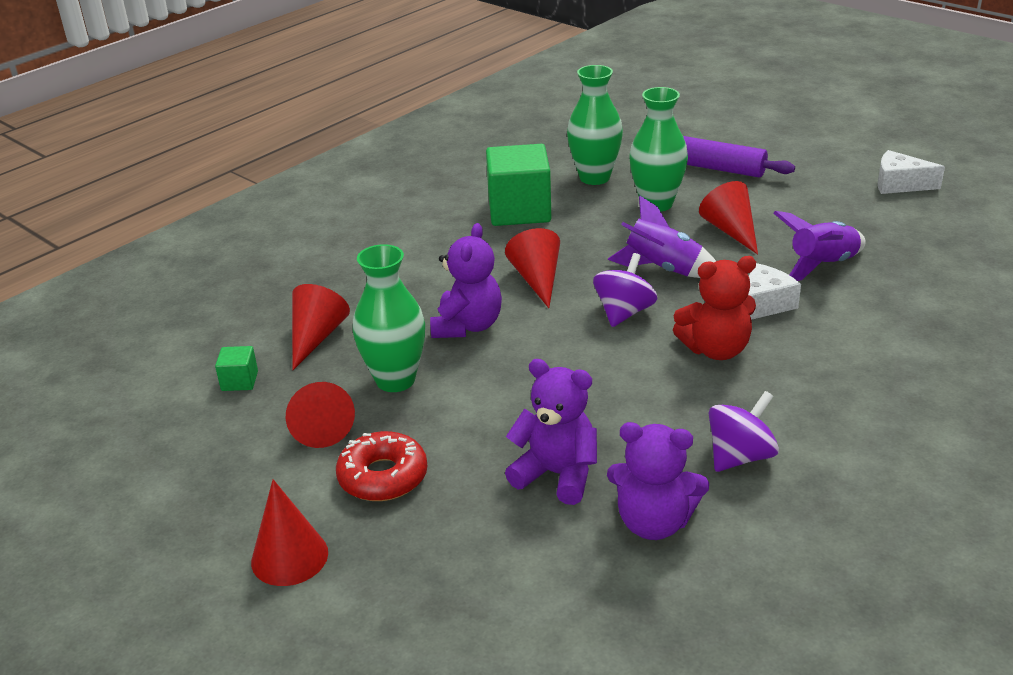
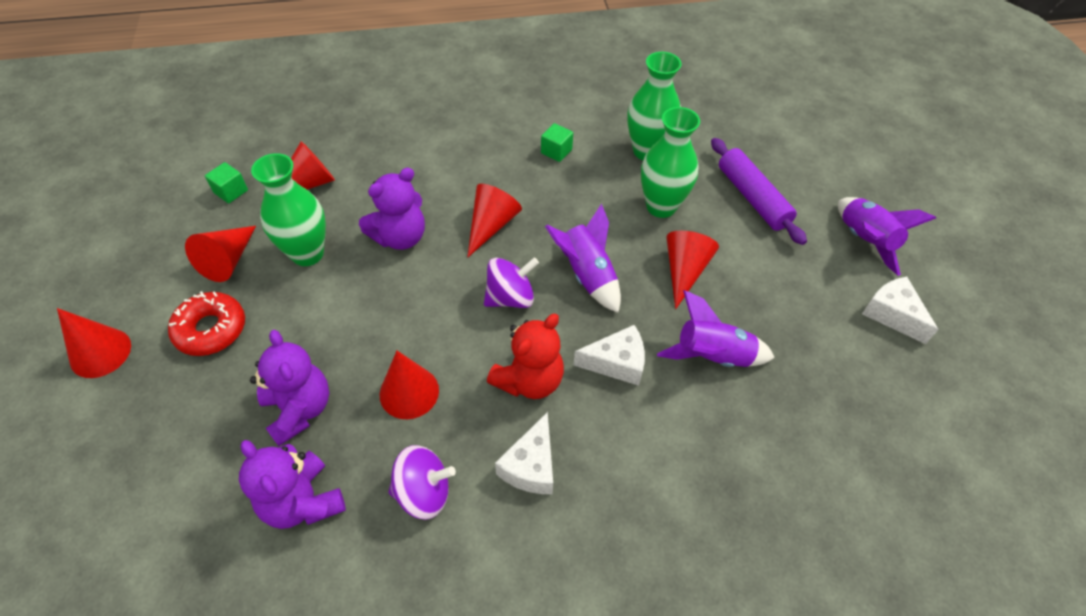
camera: 35 degrees right, 20 degrees up
green cube [486,144,551,226] -> green cube [541,123,573,162], size x0.45
red teddy bear [673,256,756,360] -> red teddy bear turned 75 degrees counterclockwise [487,314,564,399]
none -> red cone [380,351,439,419]
none -> white cheese [495,412,553,494]
none -> purple rocket [838,197,936,276]

